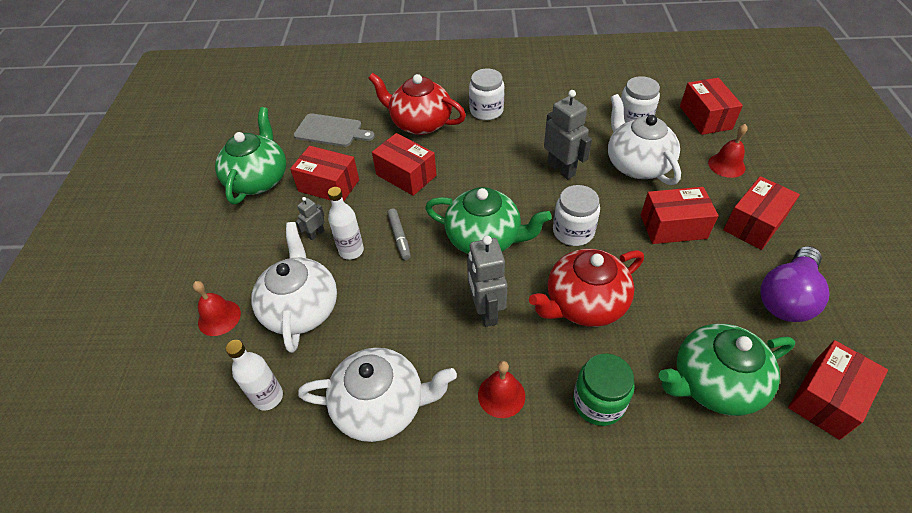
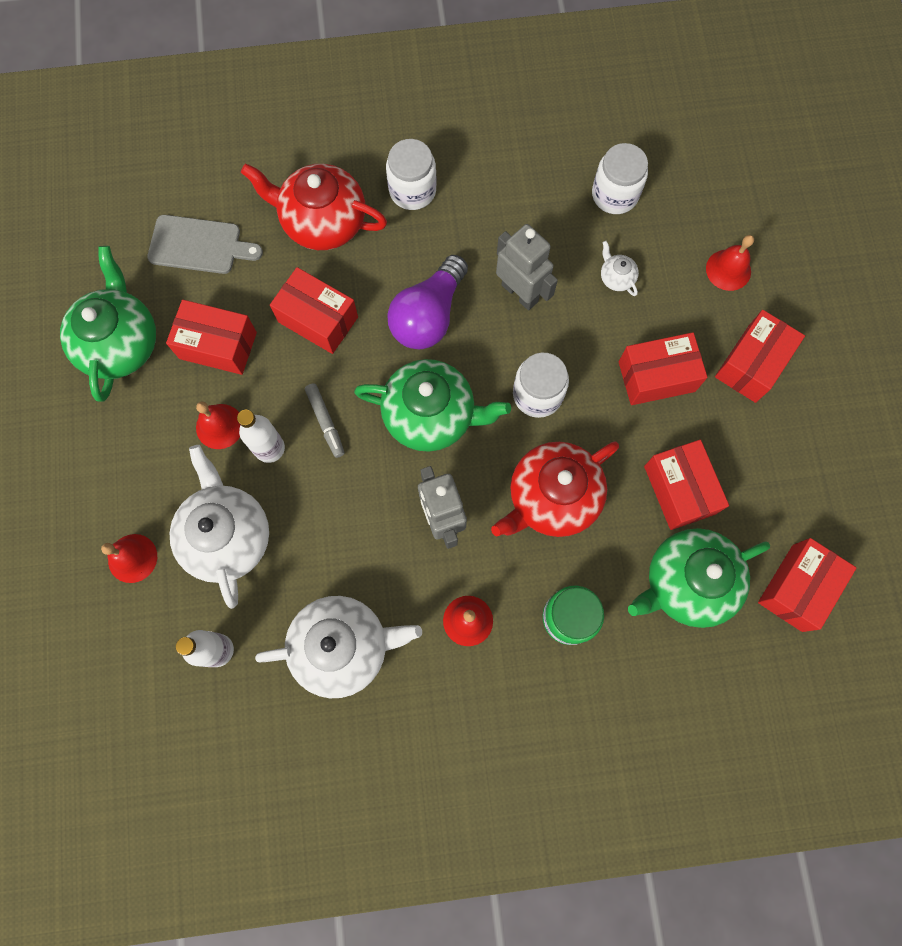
camera: 10 degrees left, 25 degrees up
grey robot [296,197,325,240] -> red bell [196,402,240,449]
white teapot [608,94,681,185] -> white teapot [601,241,639,296], size x0.42
red box [680,78,743,135] -> red box moved to [644,440,729,530]
purple light bulb [760,246,830,322] -> purple light bulb moved to [387,255,468,349]

